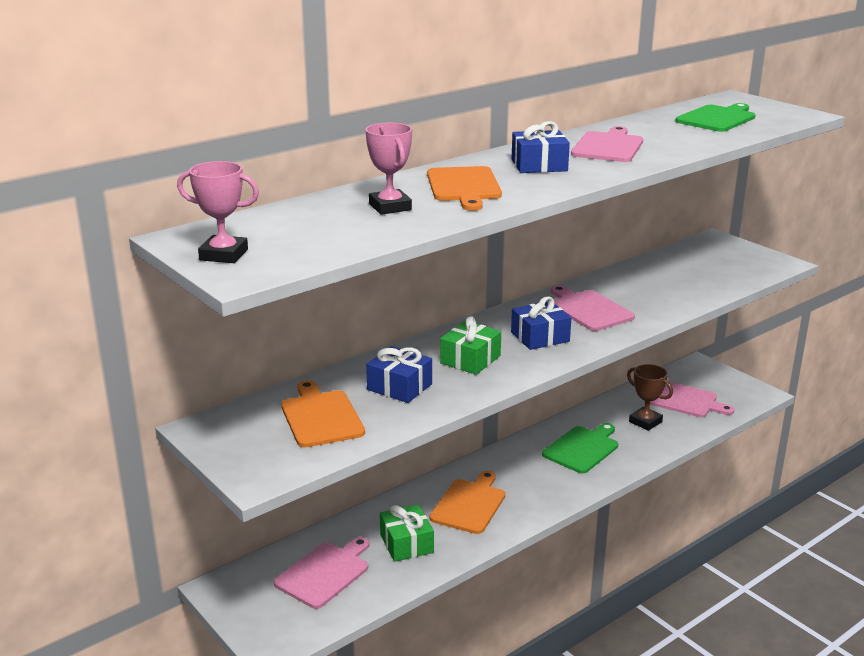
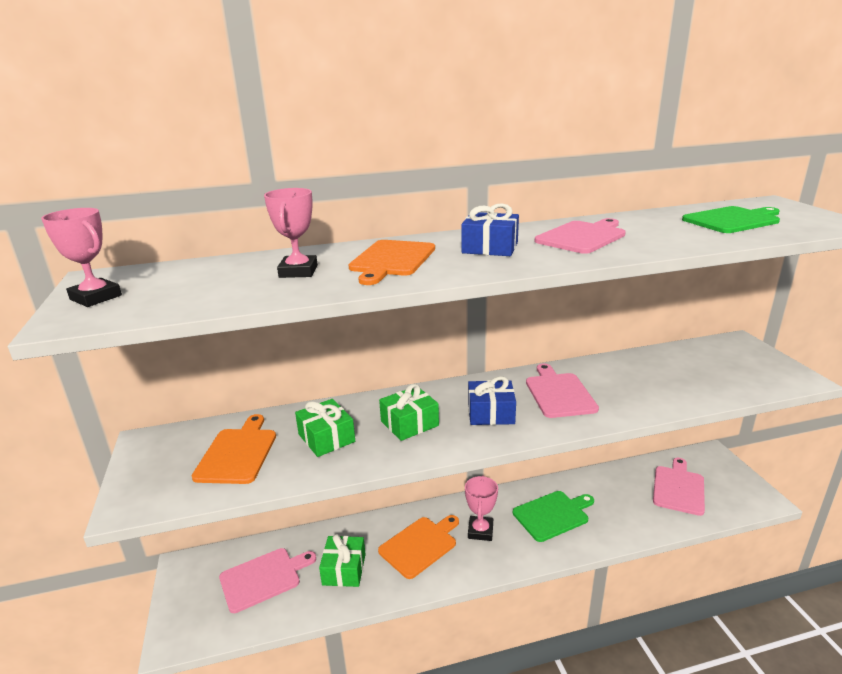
camera: 25 degrees right, 0 degrees up
blue gift [366,346,432,403] -> green gift [295,399,355,457]
brown trophy [627,364,673,431] -> none
pink cutting board [644,382,734,417] -> pink cutting board turned 120 degrees counterclockwise [653,458,705,516]
none -> pink trophy [465,475,498,541]

